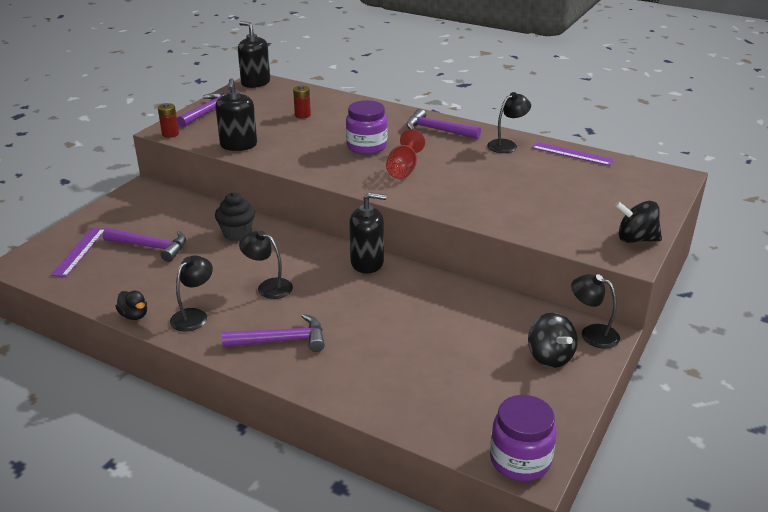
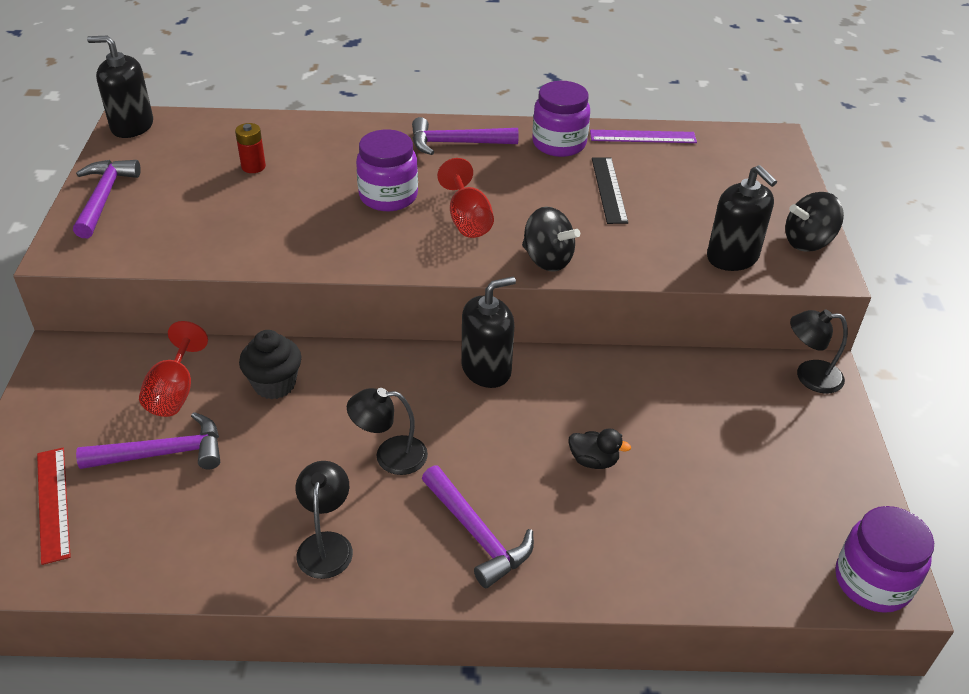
camera: 30 degrees left, 10 degrees up
purple ruler [51,228,104,277] -> red ruler [37,448,71,565]
black duck [116,291,147,320] -> black duck moved to [569,428,631,469]
red battery [158,103,179,138] -> none
black soap dispenser [215,78,257,151] -> black soap dispenser moved to [707,165,777,271]
purple hammer [222,314,325,352] -> purple hammer turned 90 degrees clockwise [422,466,534,588]
black lamp [487,92,531,153] -> purple jar [532,81,590,157]
black spinning top [528,313,578,368] -> black spinning top moved to [522,206,580,272]
none -> red goblet [139,321,208,417]
none -> black ruler [592,157,628,224]

